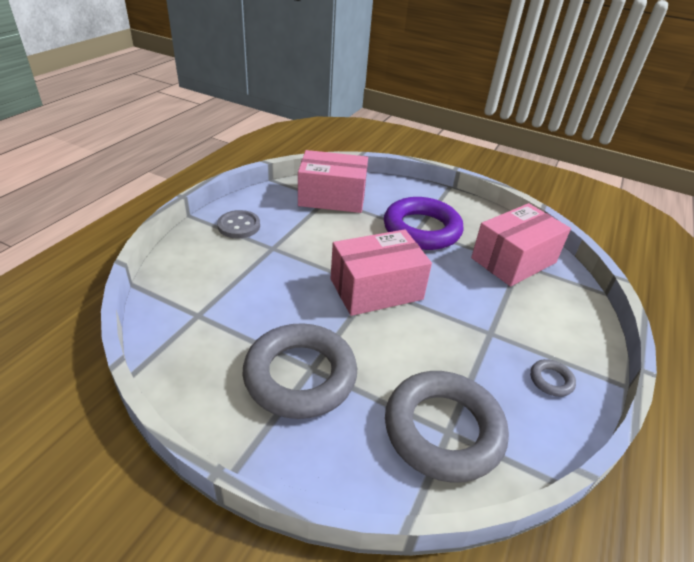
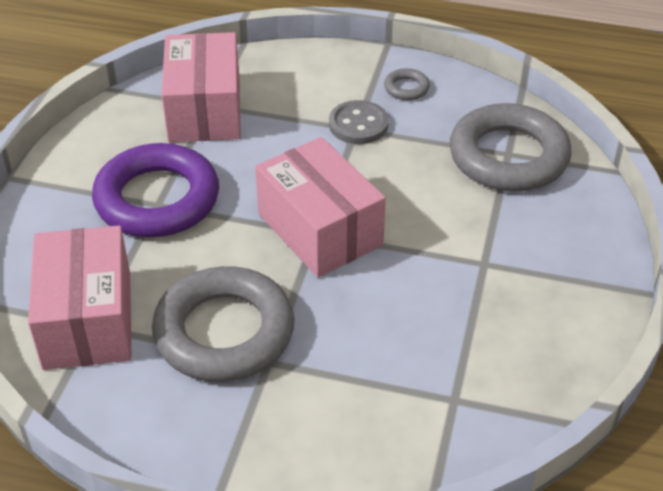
camera: 100 degrees left, 5 degrees up
grey button [217,210,260,239] -> grey button moved to [329,100,389,144]
grey ring [243,323,357,419] -> grey ring moved to [152,266,294,382]
pink box [471,203,571,287] -> pink box turned 45 degrees clockwise [162,32,241,142]

